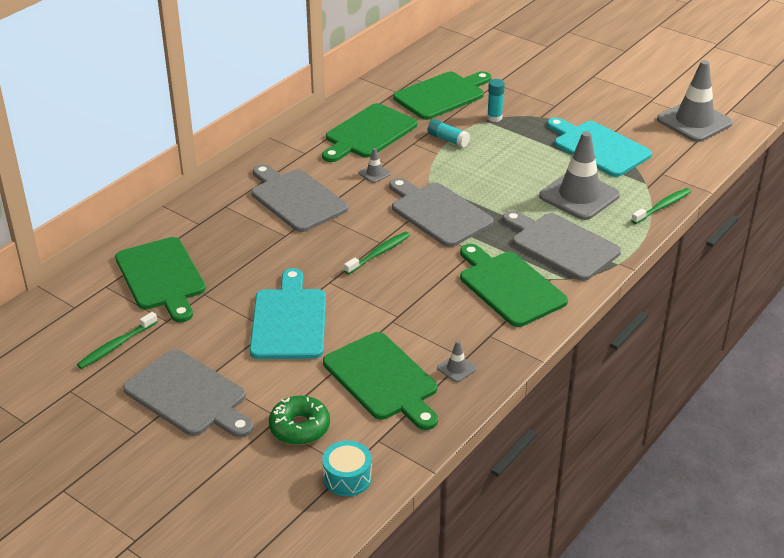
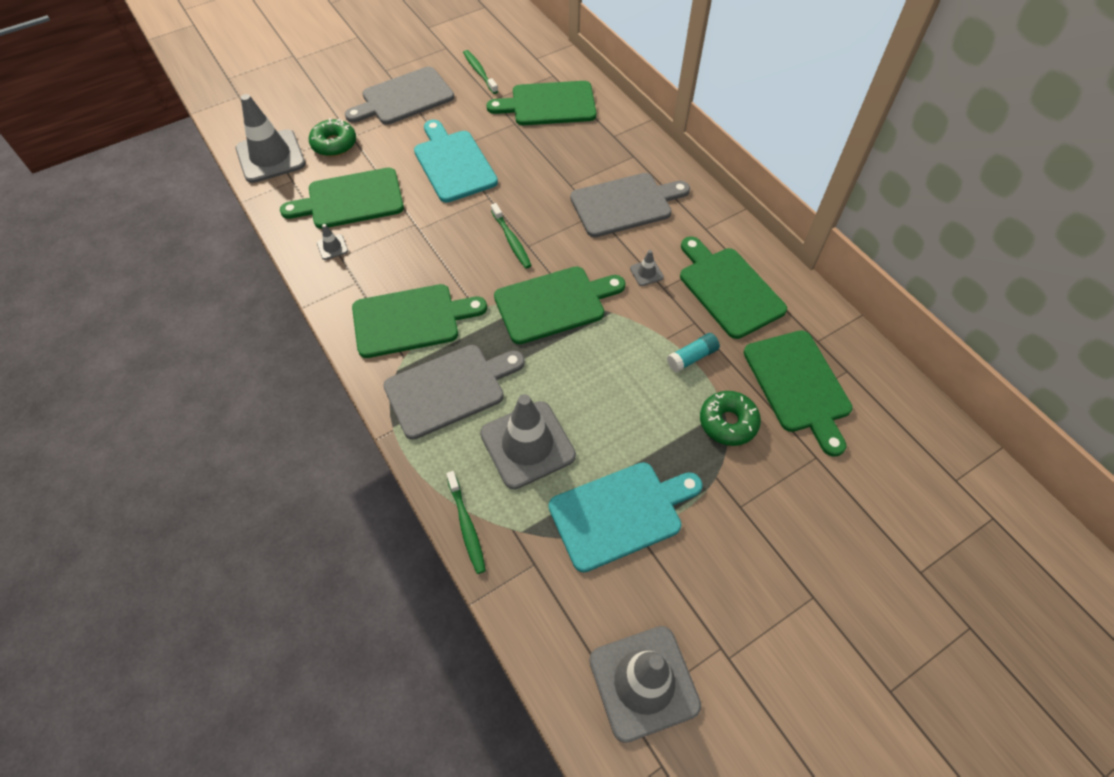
camera: 110 degrees right, 20 degrees up
turquoise cutting board [250,268,326,359] -> turquoise cutting board turned 135 degrees counterclockwise [414,120,498,203]
turquoise drum [322,441,372,496] -> grey traffic cone [235,94,306,183]
grey cutting board [389,178,494,247] -> green cutting board [494,266,626,344]
turquoise glue stick [487,79,505,122] -> green donut [700,391,761,446]

